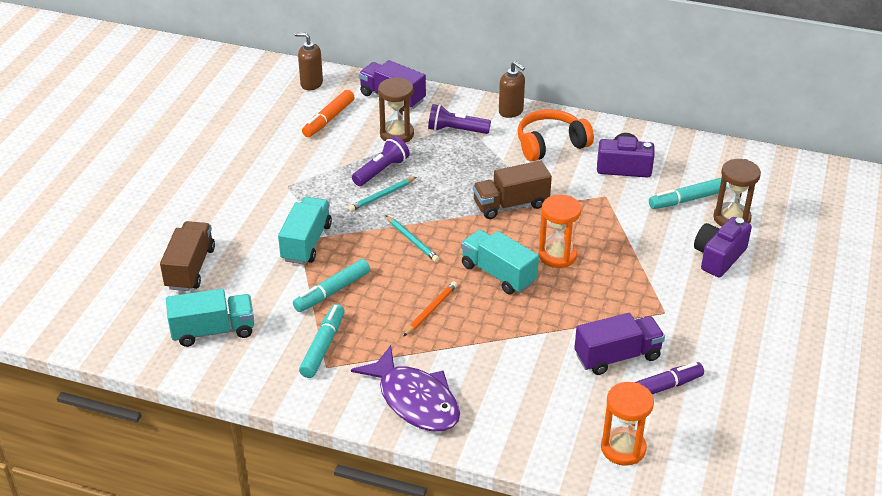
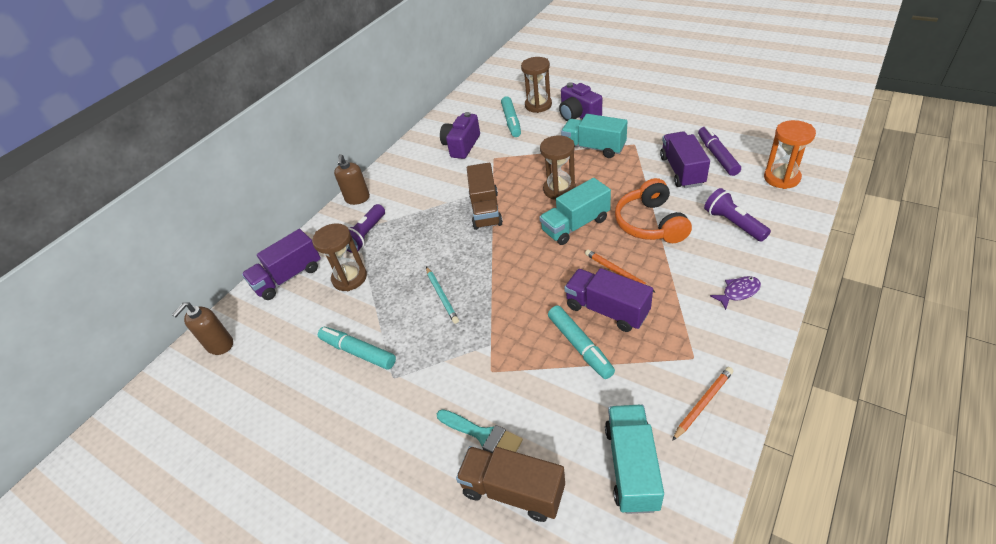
camera: 70 degrees left, 5 degrees up
turquoise truck [278,197,332,265] -> turquoise truck moved to [561,114,627,158]
turquoise marker [299,304,345,378] -> turquoise marker moved to [318,327,396,370]
orange marker [302,90,355,137] -> none
purple fish [351,345,460,432] -> purple fish [710,276,761,310], size x0.45
purple flashlight [352,136,410,186] -> purple flashlight moved to [704,188,771,242]
turquoise pencil [386,215,439,262] -> none
brown soap dispenser [499,61,525,118] -> brown soap dispenser turned 120 degrees clockwise [334,154,370,205]
orange headphones [518,109,594,162] -> orange headphones moved to [615,178,692,243]
orange hourglass [539,195,582,268] -> brown hourglass [540,136,576,200]
none -> turquoise brush [437,409,523,454]
none -> purple truck [564,268,653,332]
none -> orange pencil [672,367,733,441]

